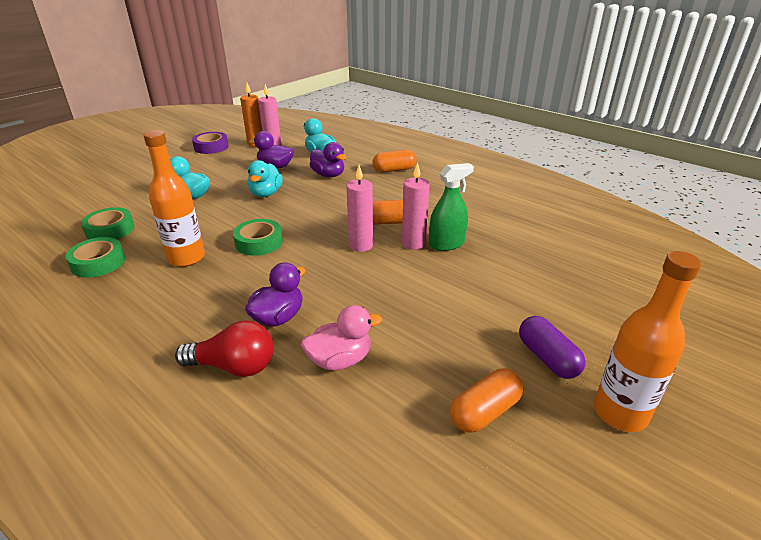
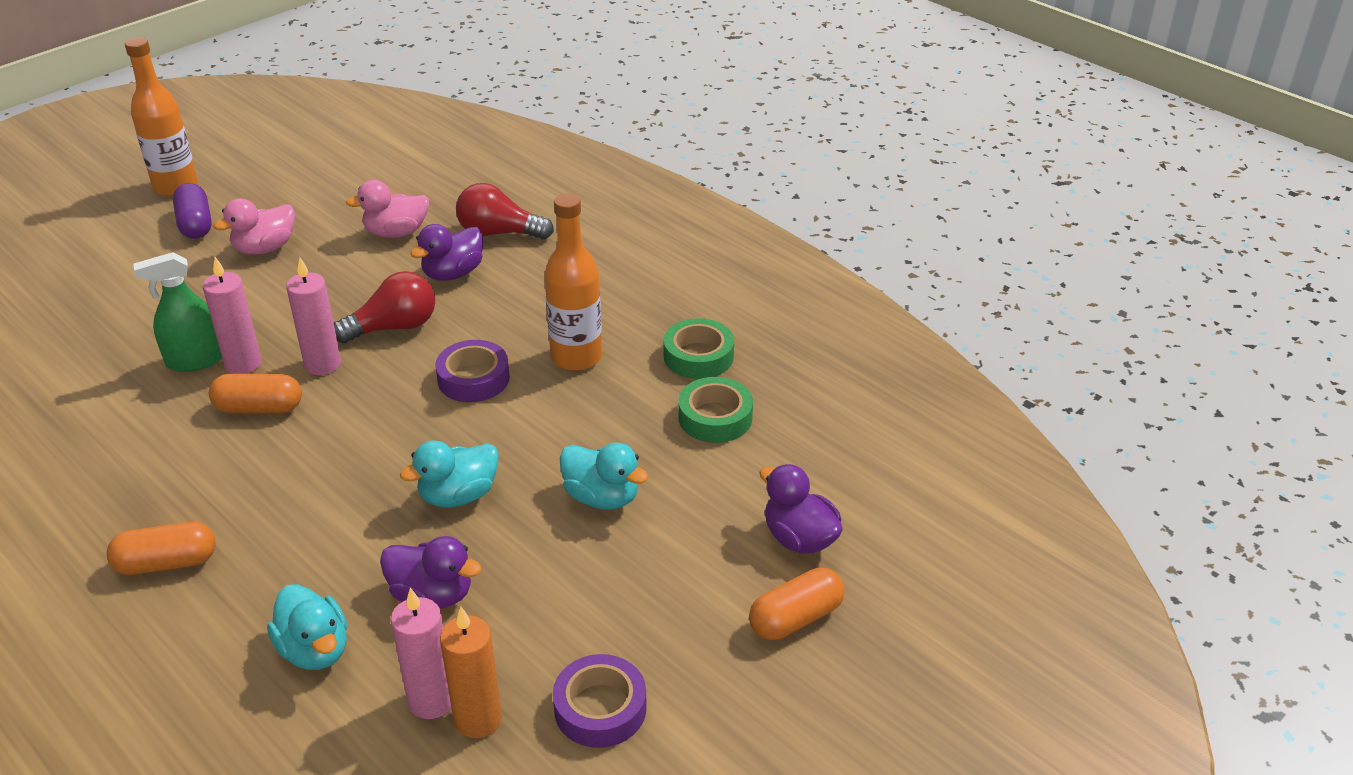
camera: 175 degrees left, 5 degrees up
green tape [233,219,283,256] -> purple tape [435,340,510,402]
turquoise duck [247,160,283,197] -> turquoise duck turned 135 degrees counterclockwise [400,440,499,508]
purple duck [310,142,347,177] -> purple duck moved to [759,464,842,554]
orange capsule [450,369,524,432] -> orange capsule moved to [749,568,845,640]
none -> pink duck [214,198,295,255]
none -> red light bulb [334,271,435,343]

